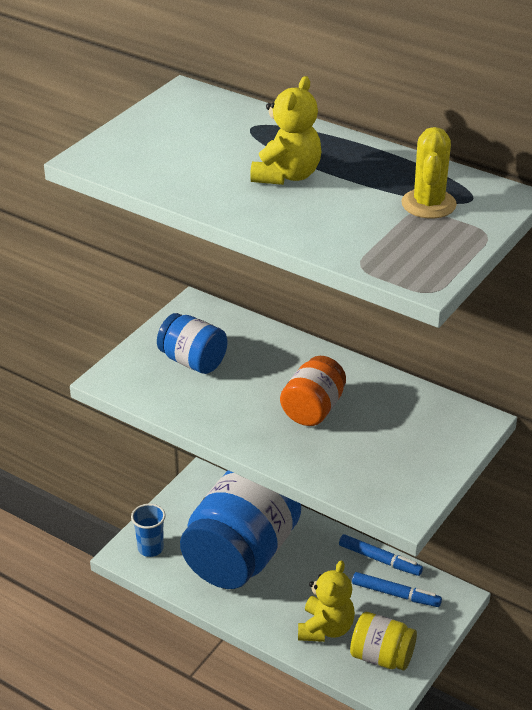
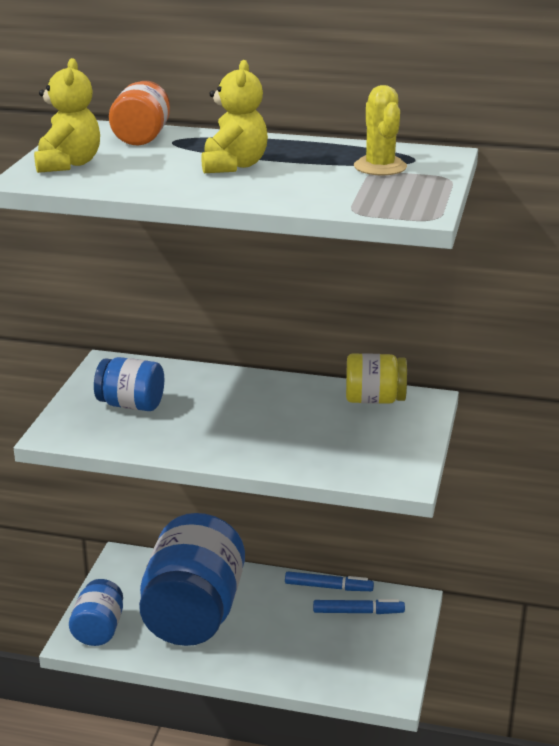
camera: 20 degrees left, 10 degrees down
blue cup [131,504,166,557] -> blue jar [69,579,123,646]
orange jar [280,356,346,426] -> orange jar moved to [109,81,170,145]
yellow teddy bear [298,561,355,642] -> yellow teddy bear moved to [34,58,100,173]
yellow jar [350,612,417,670] -> yellow jar moved to [346,353,407,404]

